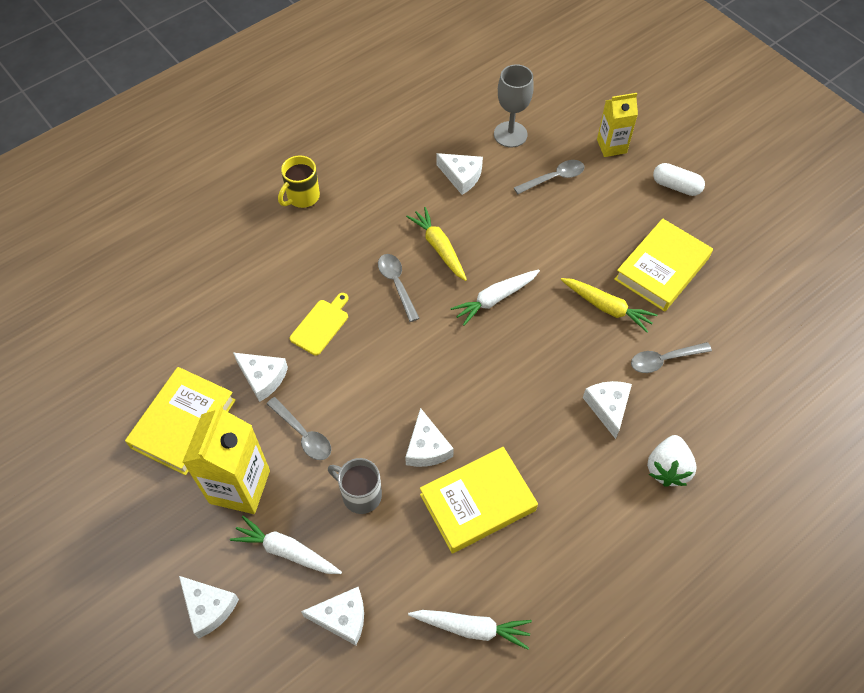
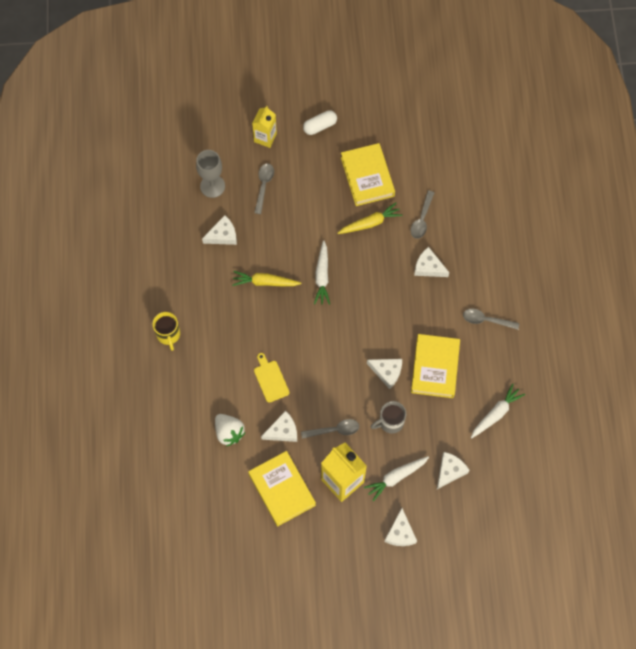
camera: 55 degrees left, 10 degrees up
white cheese [179,576,239,638] -> white cheese turned 105 degrees clockwise [384,508,417,546]
grey spoon [378,254,419,322] -> grey spoon moved to [463,309,519,330]
white strawberry [647,435,697,487] -> white strawberry moved to [215,414,245,446]

